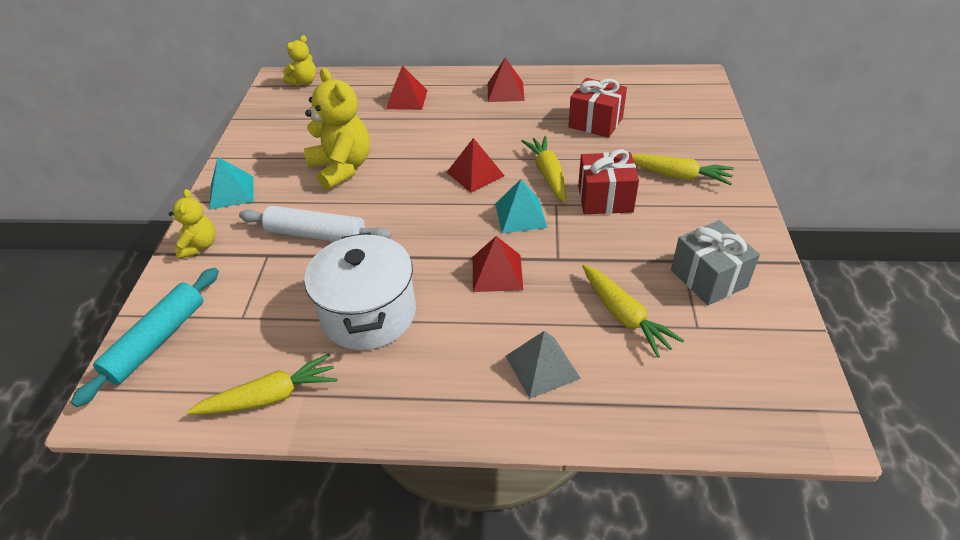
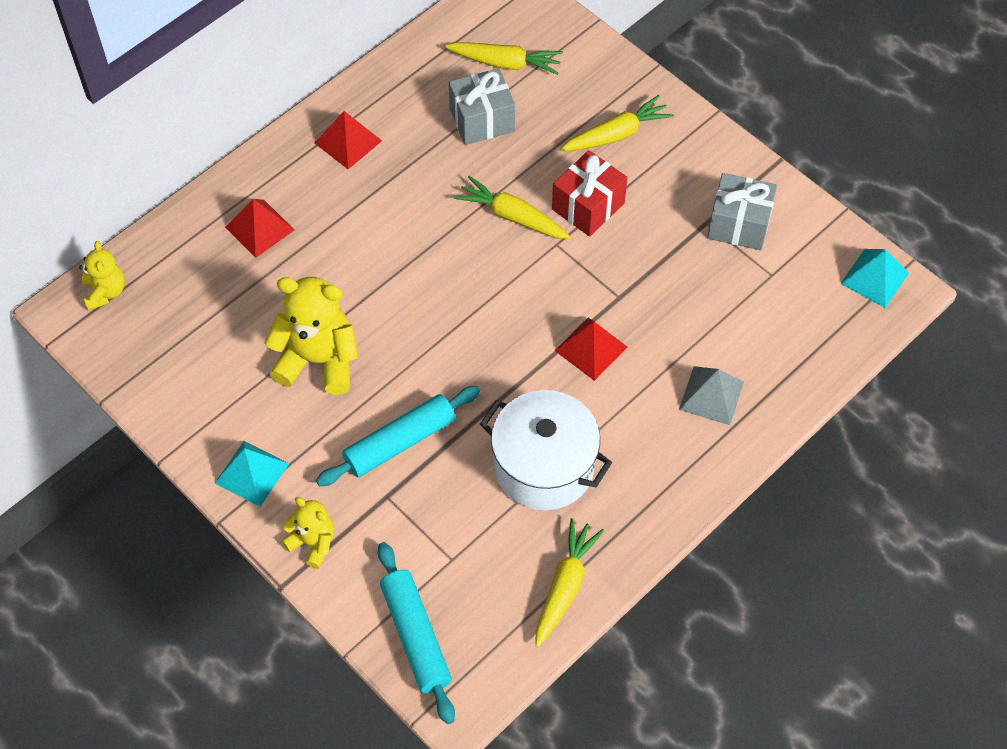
camera: 50 degrees left, 15 degrees up
white rolling pin [239,206,392,242] -> turquoise rolling pin [316,386,480,486]
red pyramid [446,138,505,193] -> none
turquoise pyramid [495,179,548,233] -> turquoise pyramid moved to [840,249,909,308]
red gift [568,78,627,138] -> grey gift [449,68,515,145]
yellow carrot [582,265,684,358] -> yellow carrot moved to [445,42,563,75]

